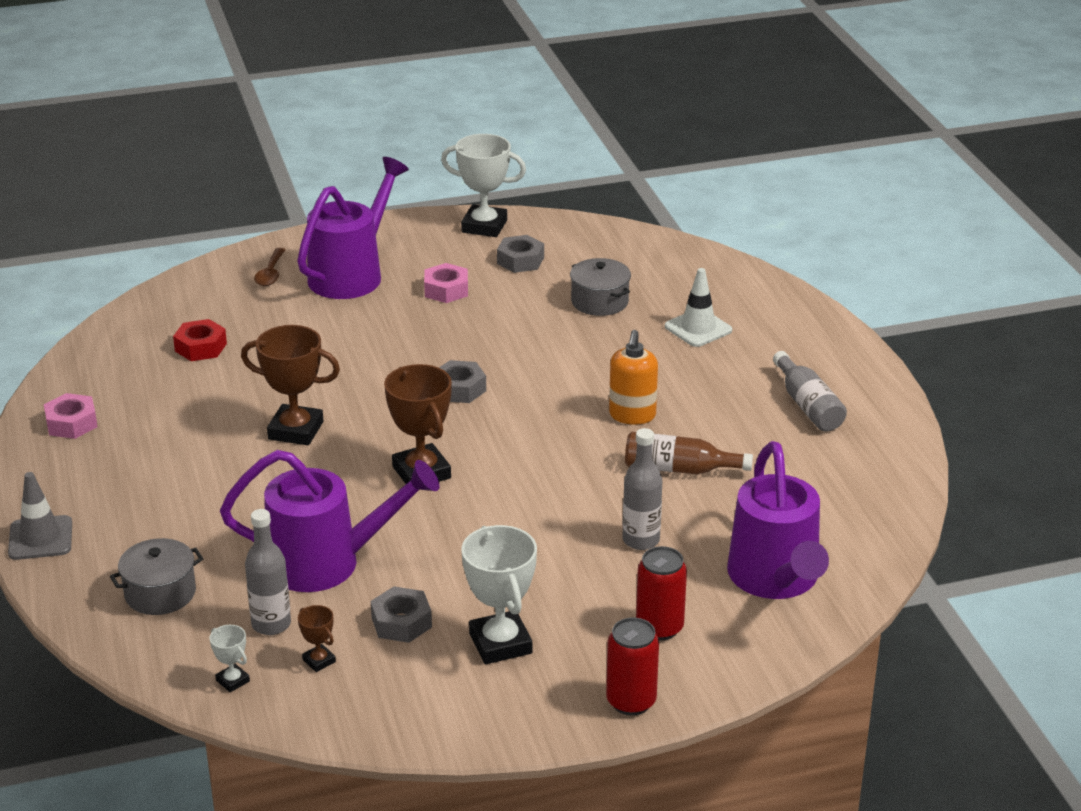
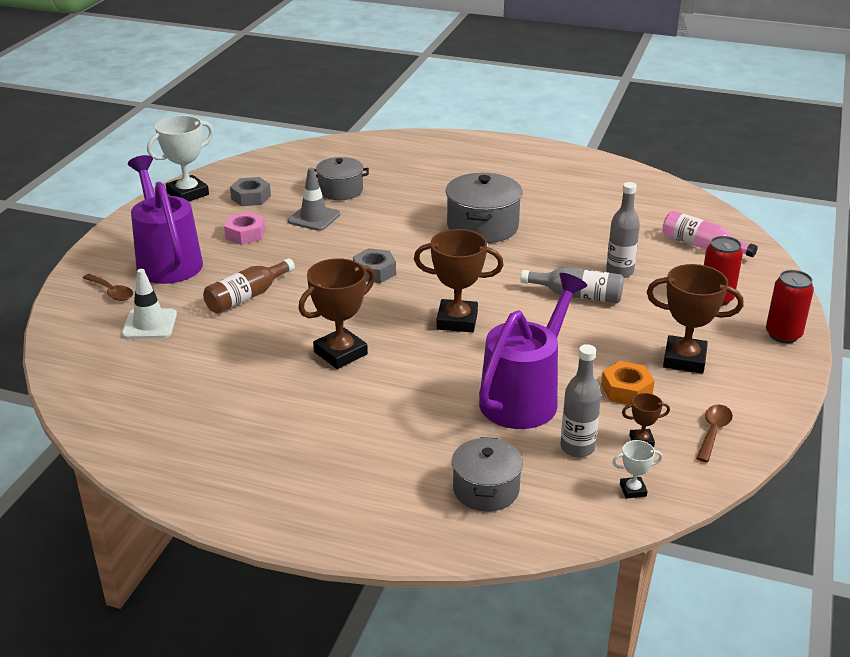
camera: 55 degrees left, 0 degrees up
grey traffic cone [8,472,72,560] -> grey traffic cone moved to [288,168,340,231]
pink nut [44,393,98,439] -> none
red nut [173,319,227,361] -> none
grey nut [371,586,432,643] -> orange nut [601,361,655,405]
white trophy [461,525,537,664] -> brown trophy [647,264,743,374]
orange soap dispenser [609,330,658,425] -> grey pot [446,173,523,243]
brown bottle [625,432,753,474] -> brown bottle moved to [203,258,295,314]
white traffic cone [665,268,732,347] -> white traffic cone moved to [122,269,177,339]
purple watering can [727,441,829,599] -> pink bottle [662,211,758,257]
grey bottle [773,351,847,431] -> grey bottle moved to [520,267,624,303]
none -> brown spoon [696,405,733,462]

